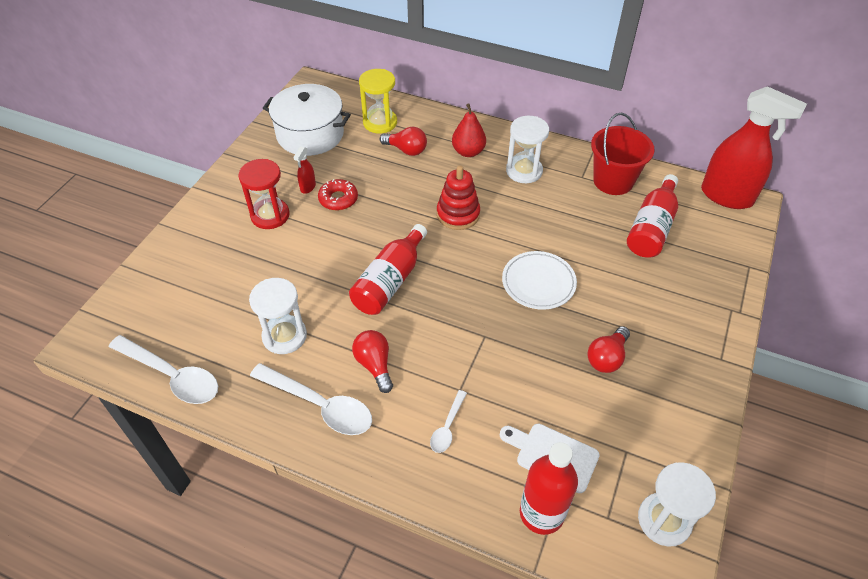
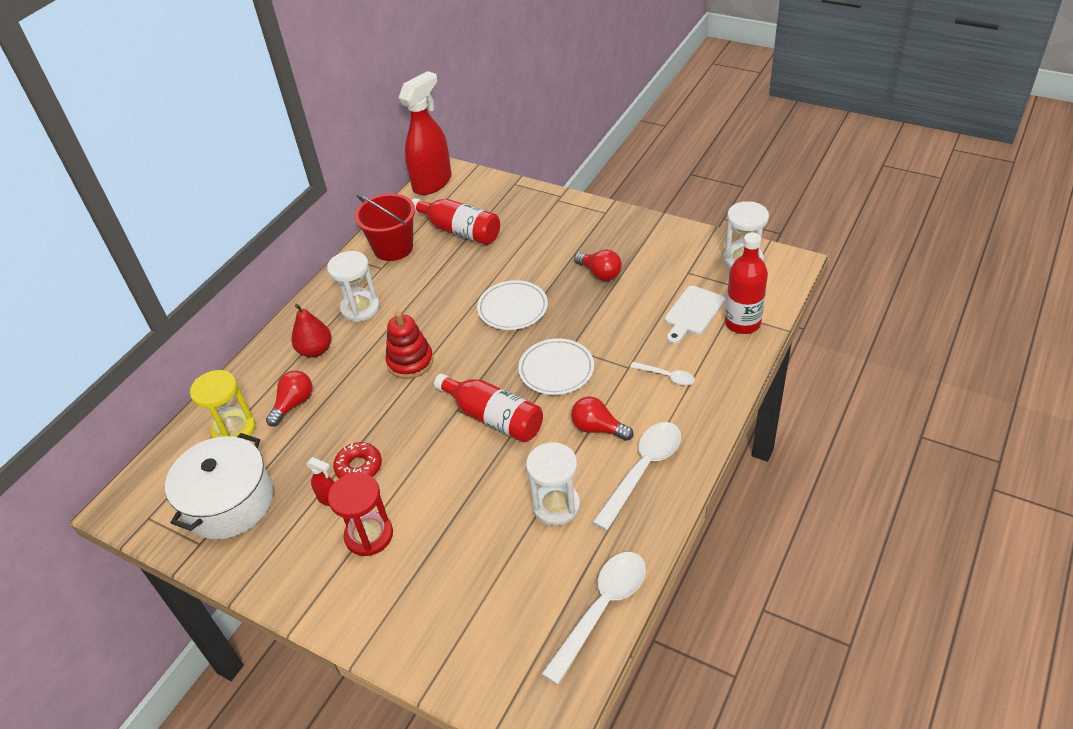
camera: 80 degrees left, 5 degrees down
red light bulb [352,330,393,393] -> red light bulb turned 45 degrees clockwise [571,396,633,441]
none -> white plate [518,338,594,395]

